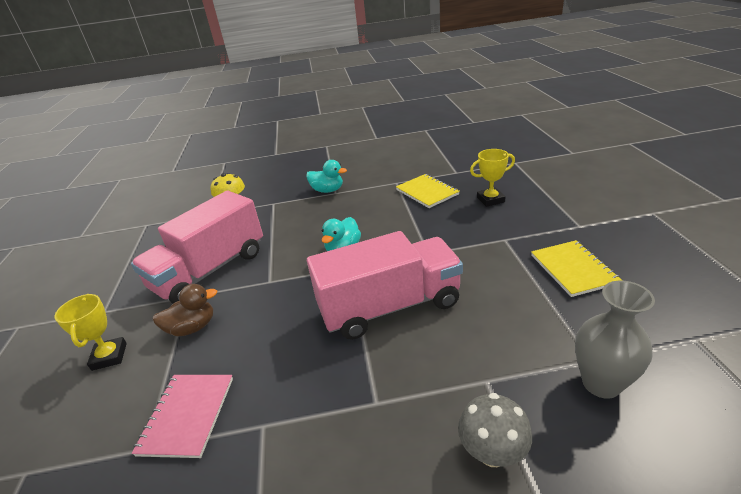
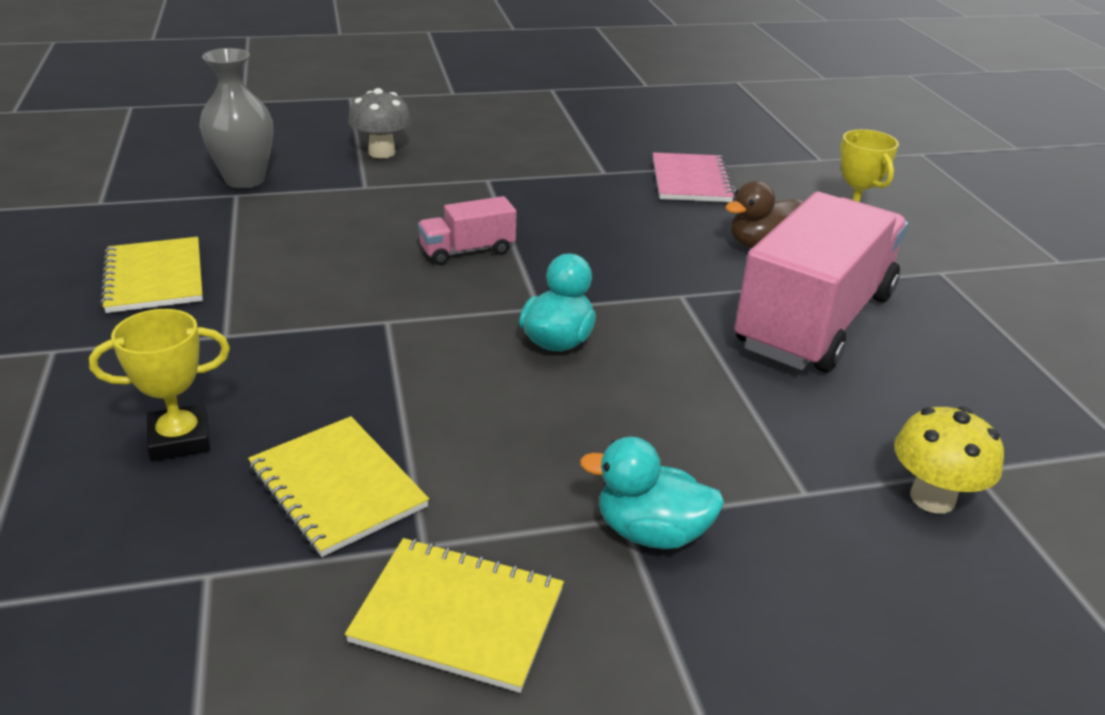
camera: 170 degrees right, 0 degrees up
pink truck [307,231,463,340] -> pink truck [418,196,517,265], size x0.44
none -> yellow notebook [345,538,564,693]

